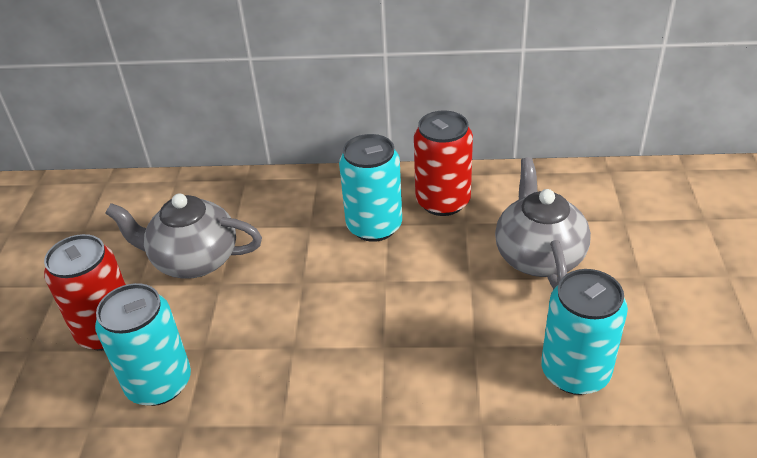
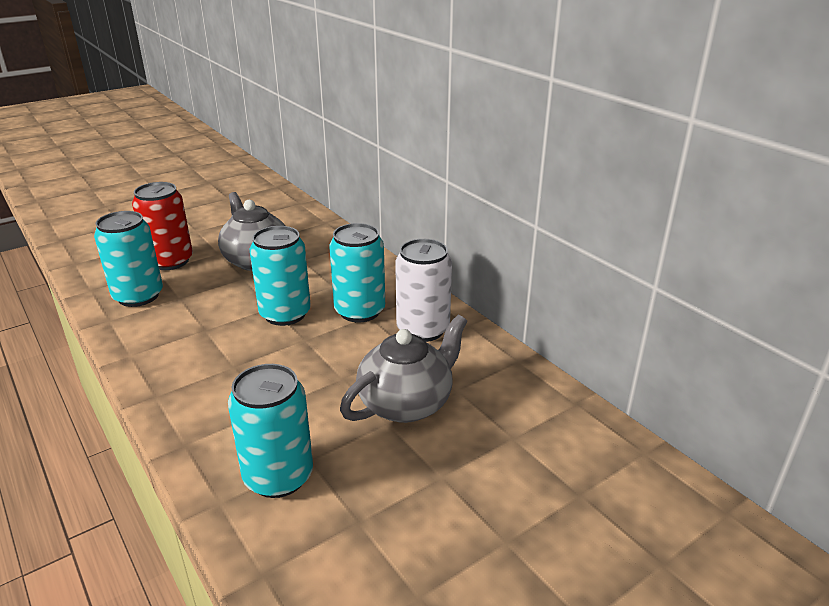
camera: 50 degrees right, 10 degrees down
red can [414,110,473,216] -> white can [395,239,452,342]
none -> turquoise can [250,226,311,326]

